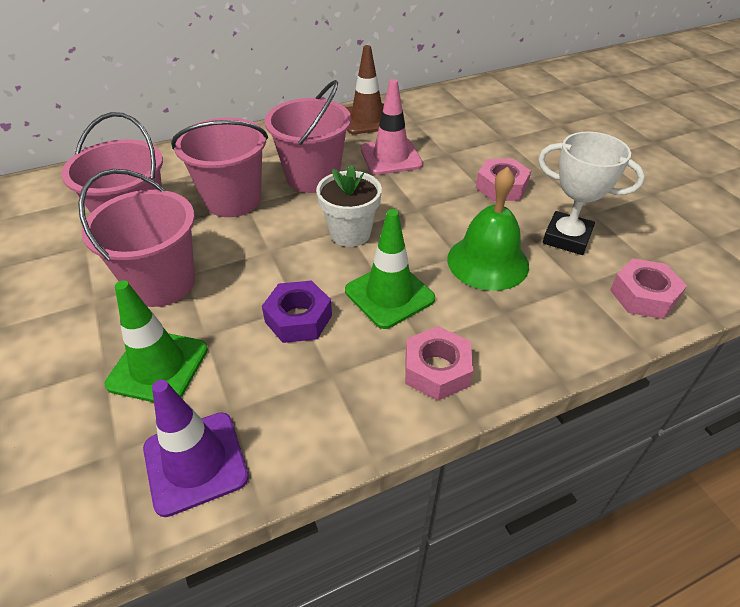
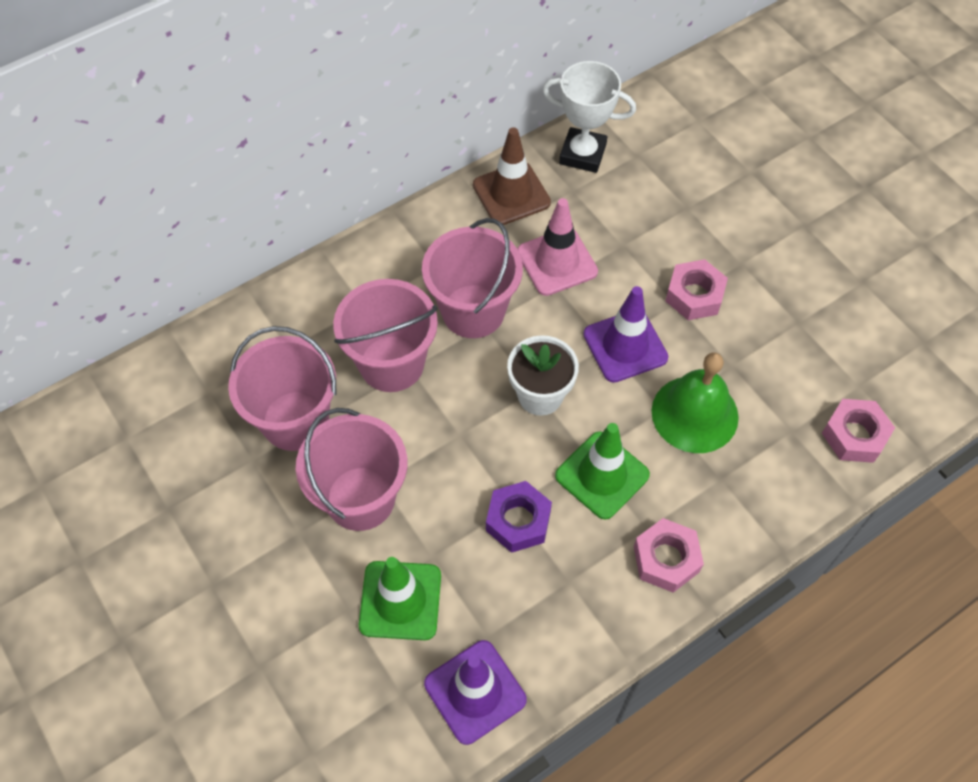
camera: 10 degrees left, 15 degrees up
white trophy [538,132,645,255] -> white trophy moved to [542,61,636,173]
none -> purple traffic cone [583,286,668,383]

